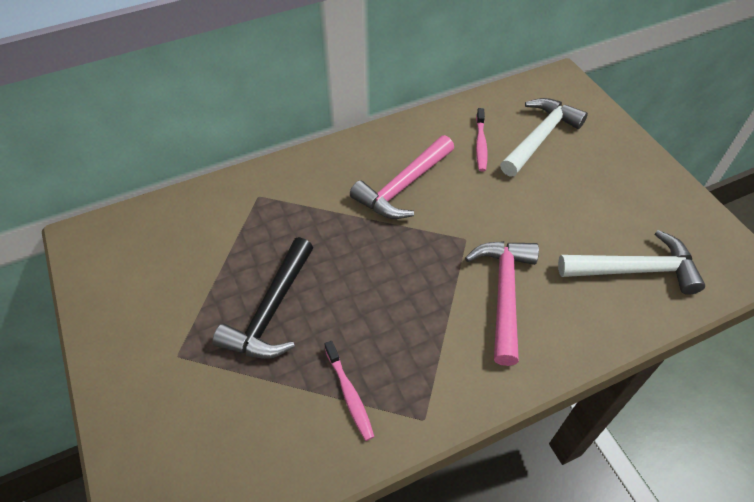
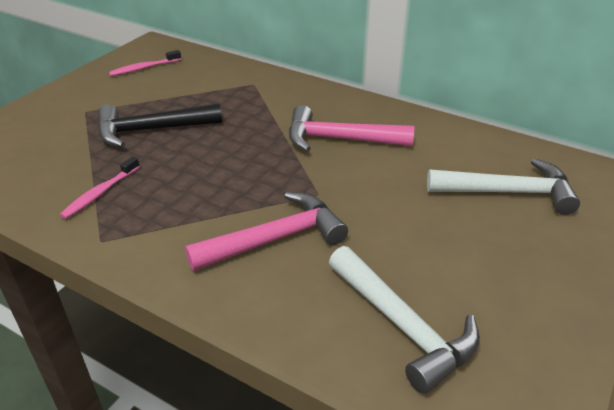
camera: 55 degrees right, 15 degrees down
pink toothbrush [476,108,488,171] -> pink toothbrush moved to [109,50,181,76]

